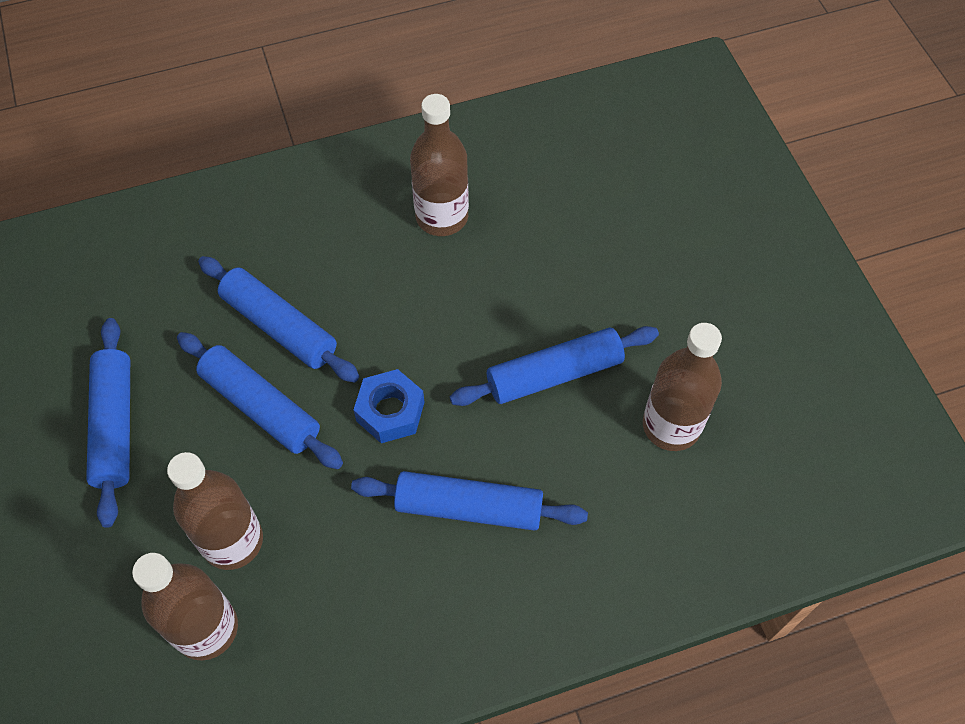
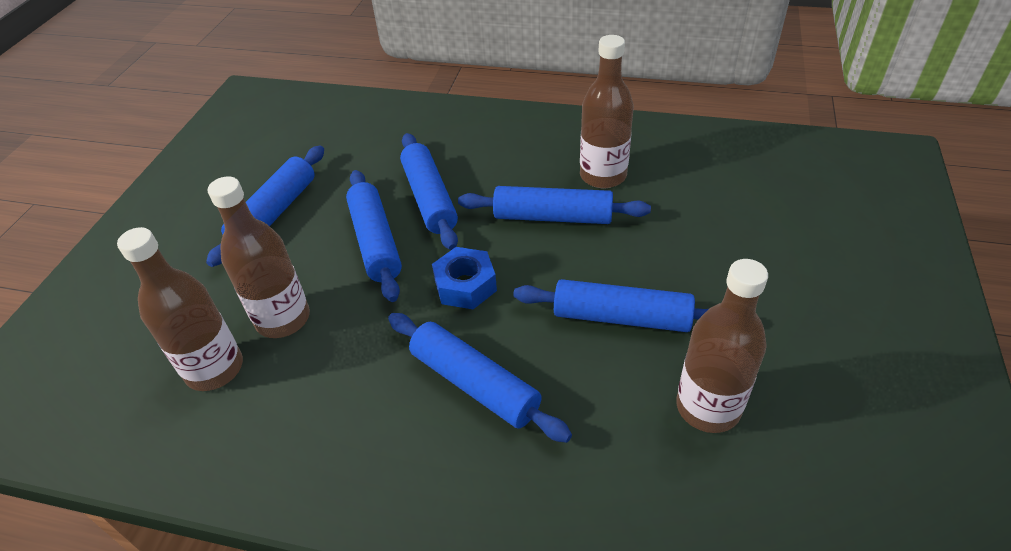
camera: 35 degrees right, 15 degrees down
none -> blue rolling pin [458,186,651,224]

